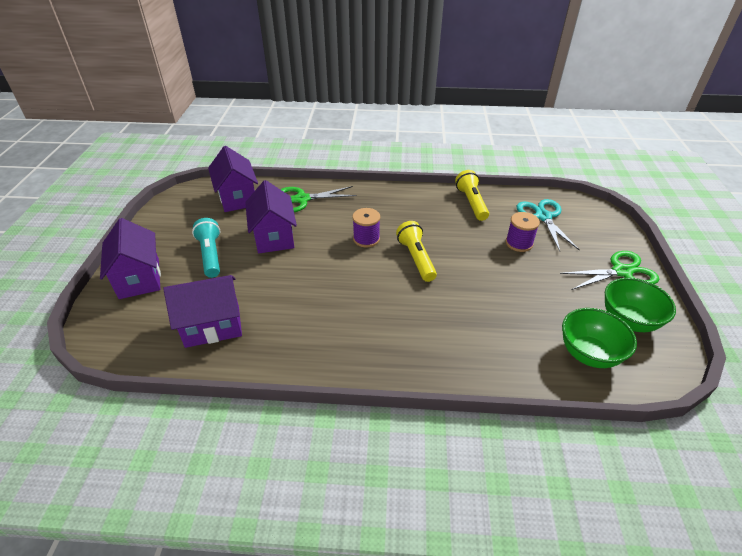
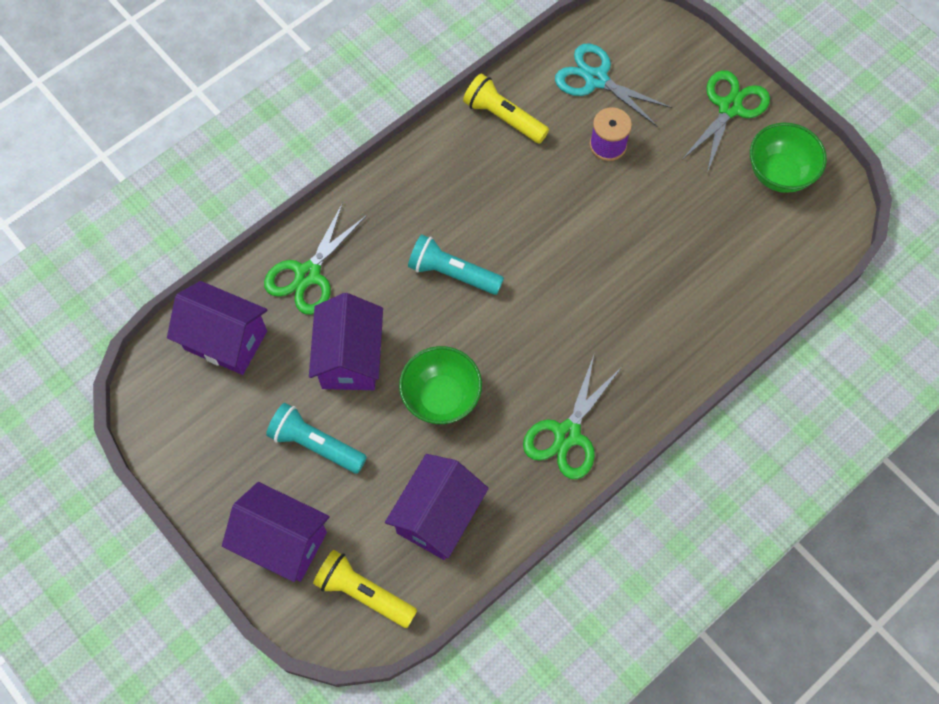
camera: 45 degrees left, 25 degrees up
purple house [245,180,297,253] -> purple house turned 60 degrees clockwise [309,293,383,390]
purple spool [352,208,380,247] -> turquoise flashlight [408,234,504,295]
yellow flashlight [396,221,437,282] -> yellow flashlight moved to [313,549,417,628]
green bowl [562,308,637,368] -> green bowl moved to [399,346,482,424]
none -> green scissors [523,355,622,479]

